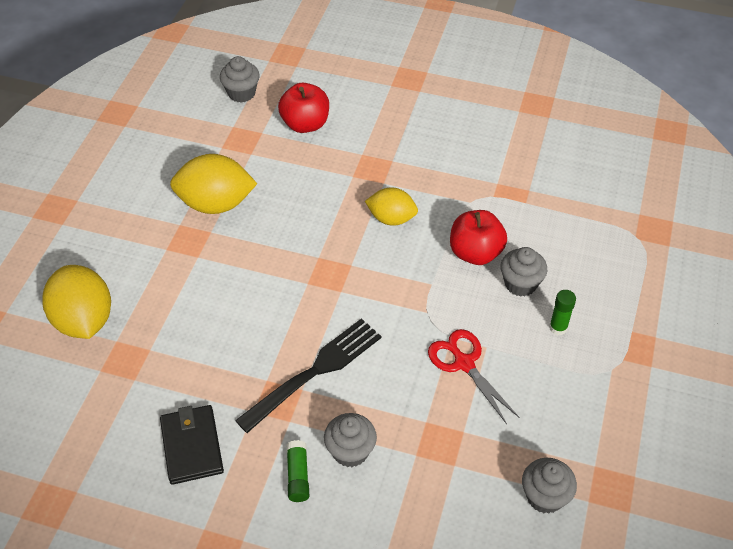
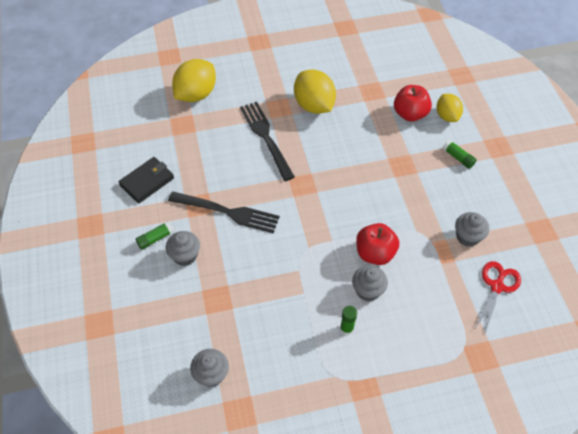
camera: 60 degrees right, 5 degrees up
grey cupcake [220,56,260,103] -> grey cupcake moved to [455,212,489,247]
yellow lemon [365,187,418,226] -> yellow lemon moved to [437,94,463,122]
red scissors [428,329,519,424] -> red scissors moved to [474,261,521,333]
none -> black fork [240,102,295,181]
none -> green glue stick [443,140,477,169]

